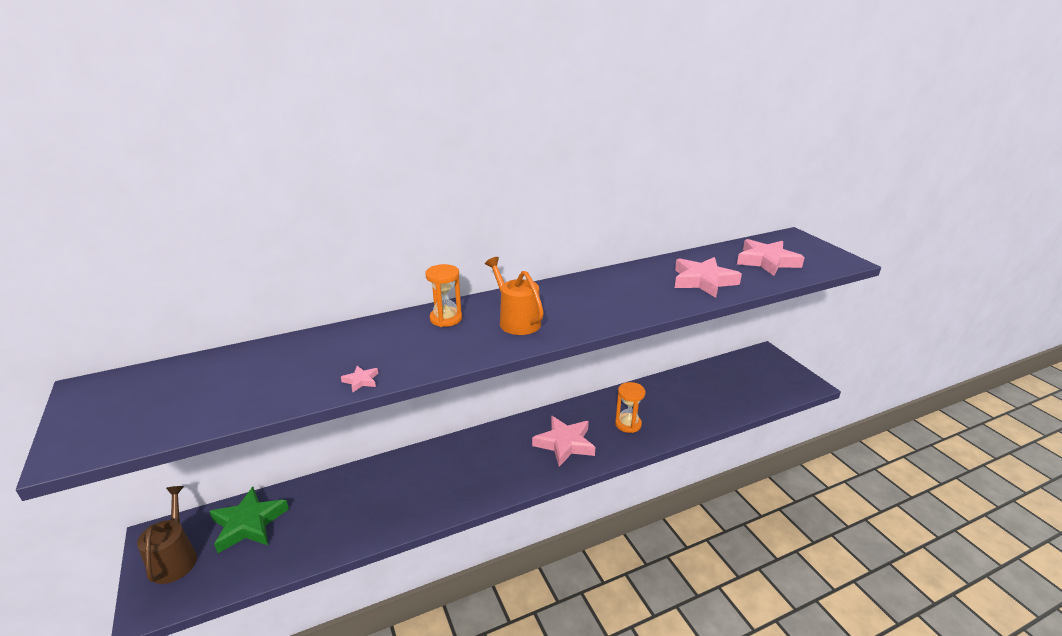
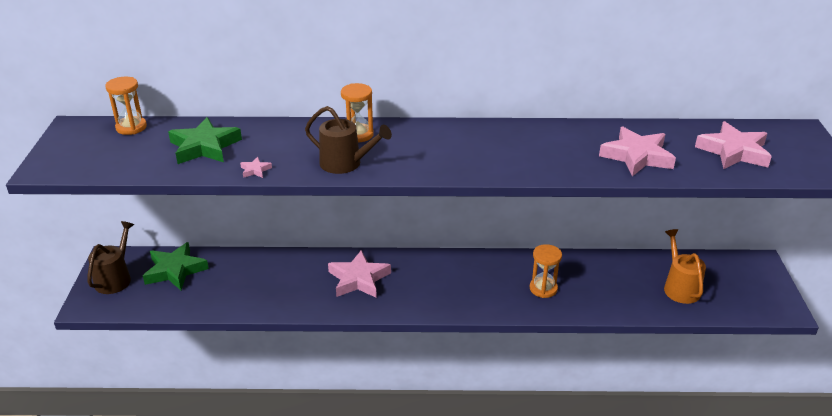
camera: 25 degrees right, 5 degrees up
orange watering can [485,257,544,335] -> orange watering can moved to [664,229,706,304]
pink star [532,416,595,467] -> pink star moved to [328,250,391,298]
none -> orange hourglass [105,77,147,135]
none -> green star [168,117,242,164]
none -> brown watering can [305,106,392,174]

